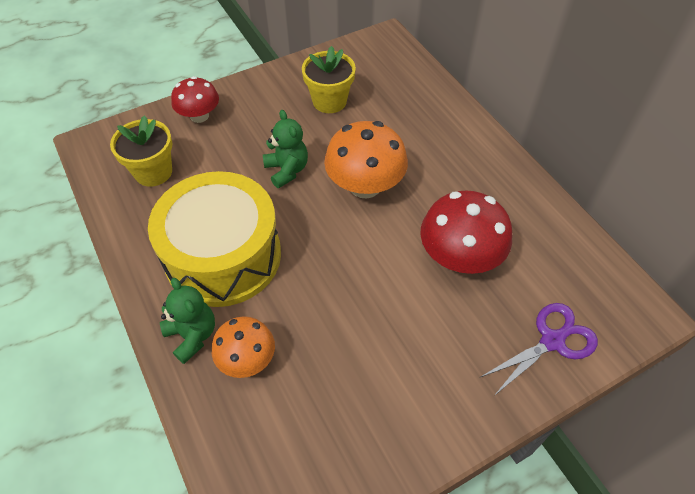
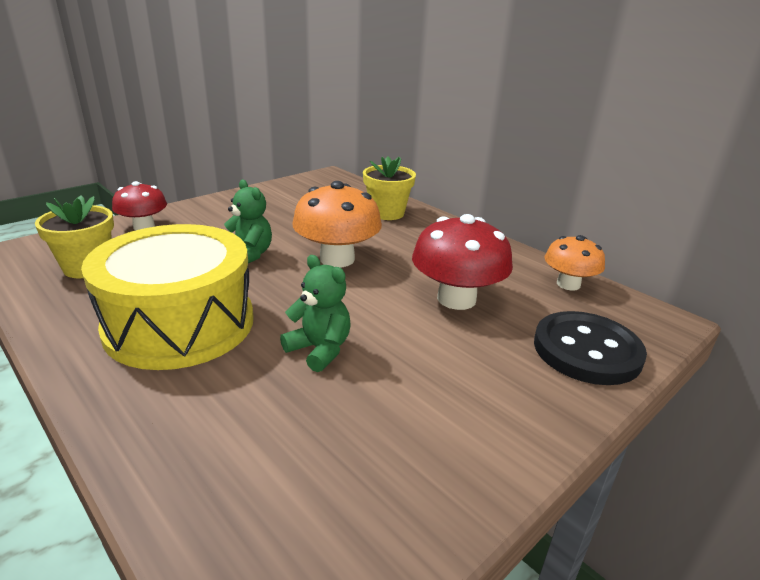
camera: 15 degrees left, 25 degrees down
green teddy bear [160,278,215,364] -> green teddy bear moved to [280,255,351,372]
orange mushroom [212,316,275,378] -> orange mushroom moved to [545,235,605,290]
yellow flower pot [302,46,356,113] -> yellow flower pot moved to [363,156,416,220]
purple scissors [479,303,598,396] -> black button [534,311,647,385]

